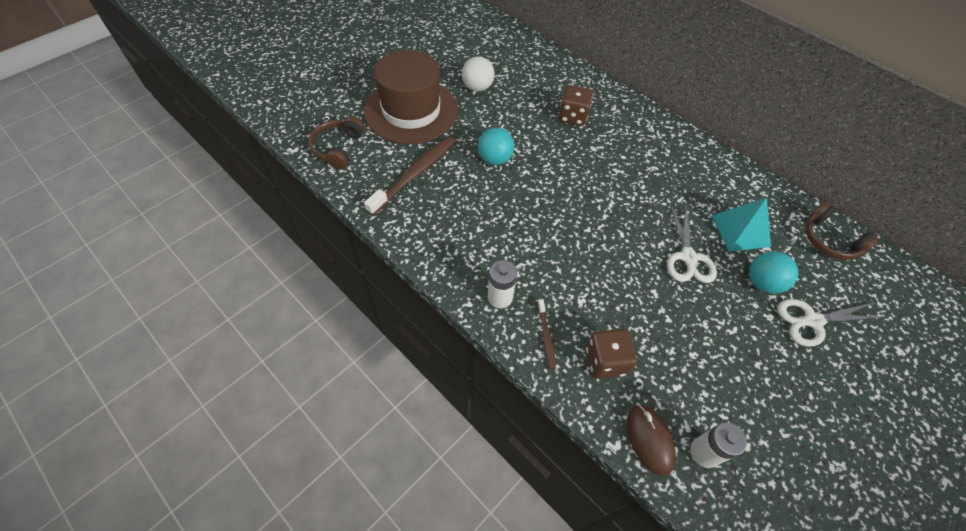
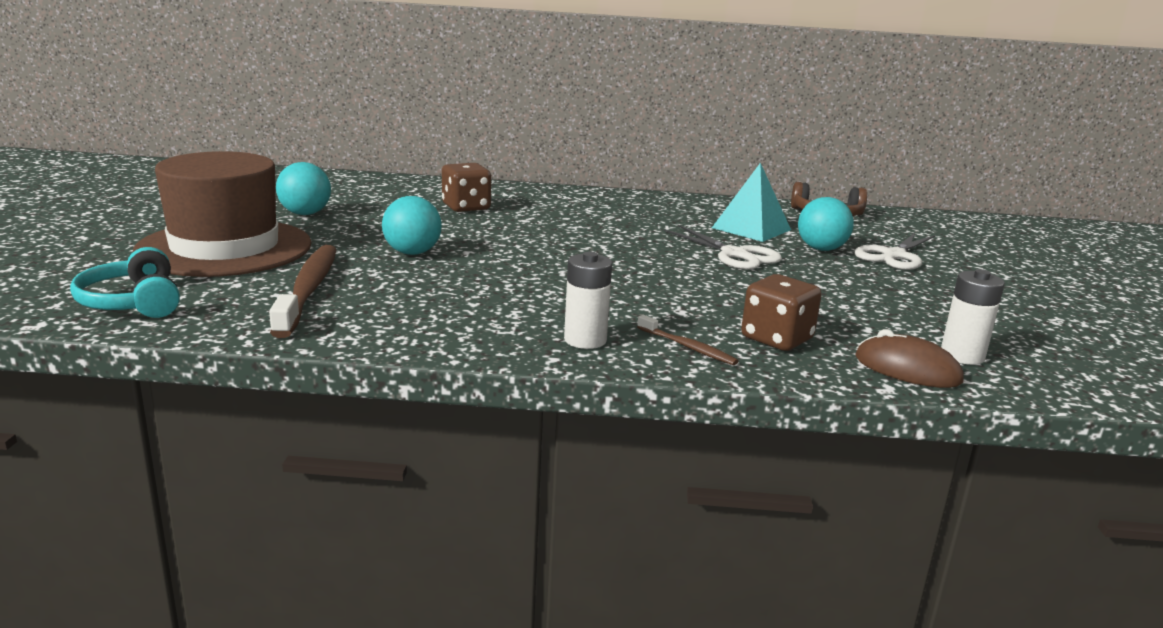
camera: 40 degrees left, 35 degrees down
brown headphones [308,117,365,169] -> turquoise headphones [70,247,180,318]
white ball [462,56,495,92] -> turquoise ball [276,162,331,215]

